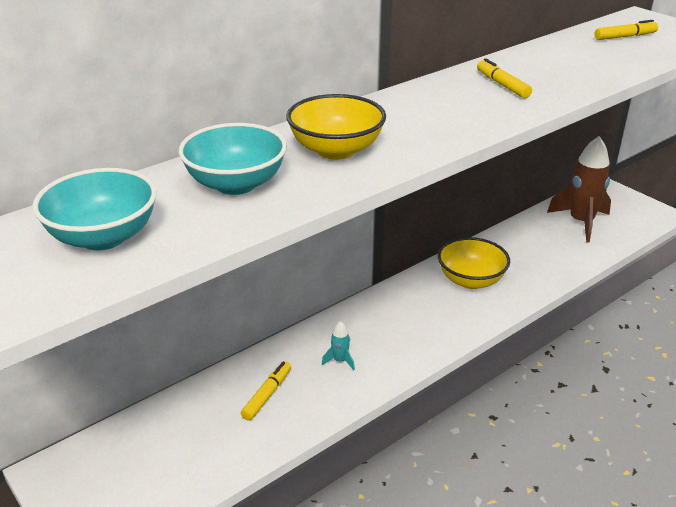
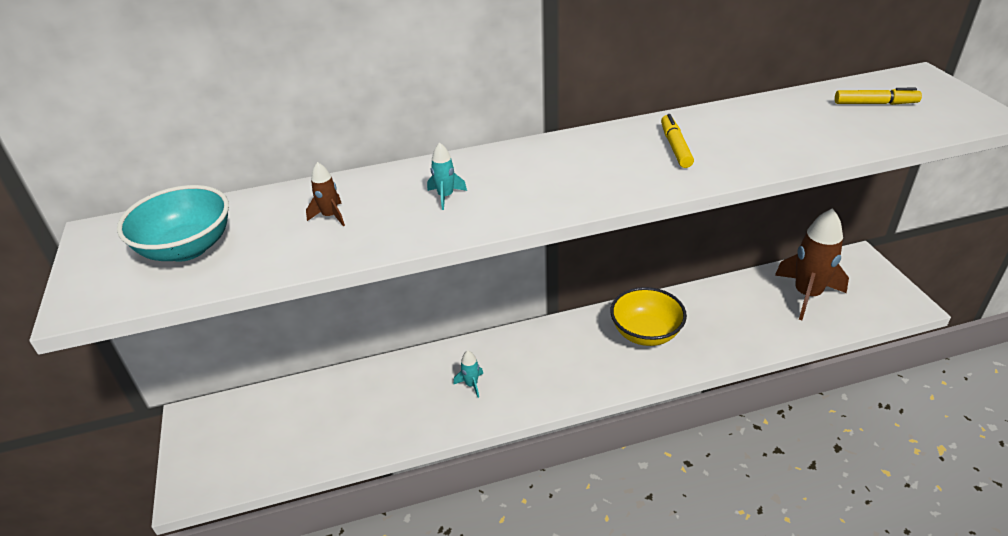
camera: 25 degrees right, 5 degrees up
turquoise bowl [179,123,287,195] -> brown rocket [306,162,345,226]
yellow marker [241,361,291,421] -> none
yellow bowl [286,94,386,160] -> turquoise rocket [427,142,467,210]

